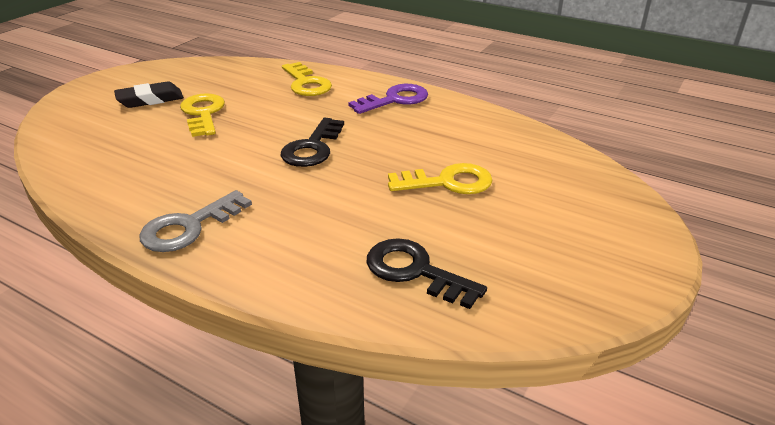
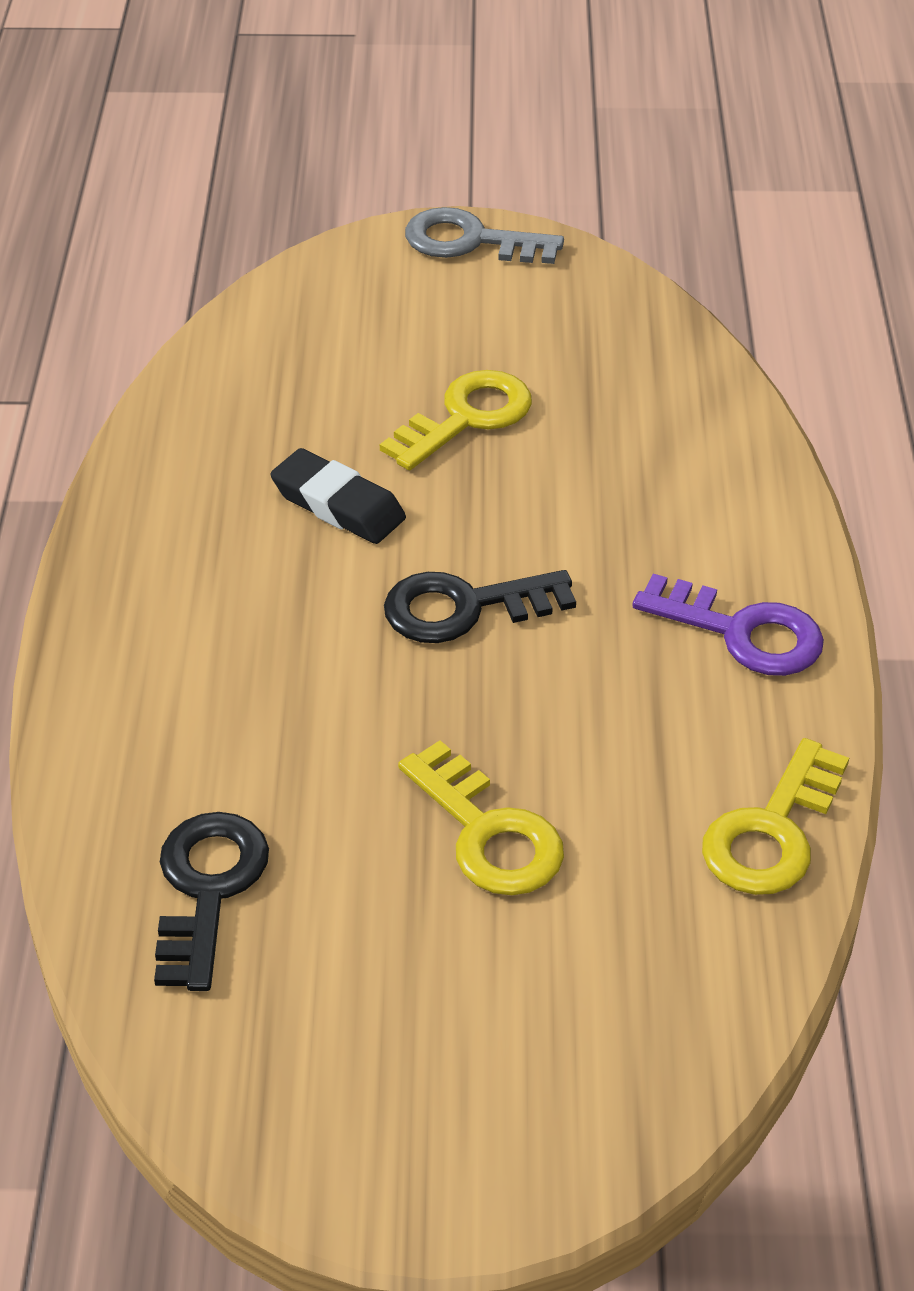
camera: 60 degrees right, 10 degrees up
black eraser [114,81,184,108] -> black eraser moved to [270,448,406,544]
grey key [139,190,252,252] -> grey key moved to [405,207,564,264]
yellow key [282,62,332,96] -> yellow key moved to [702,738,849,895]

